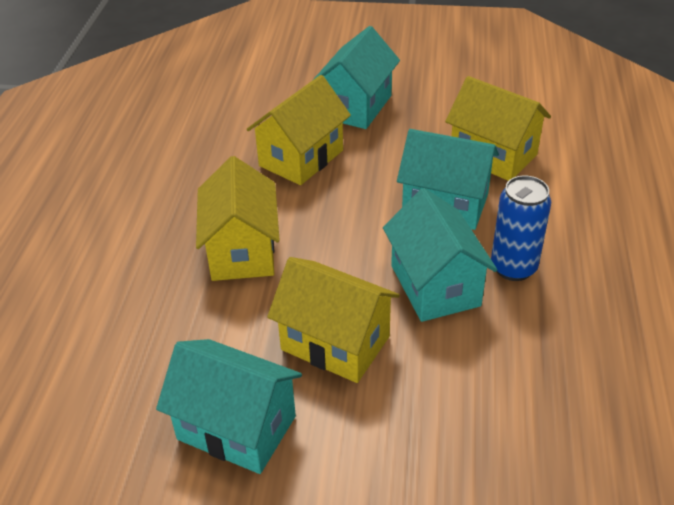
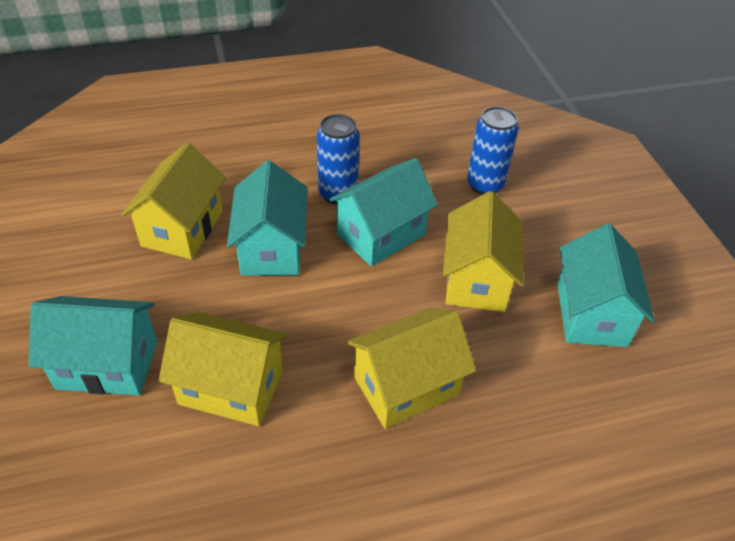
camera: 115 degrees left, 5 degrees up
none -> blue can [467,106,518,195]

